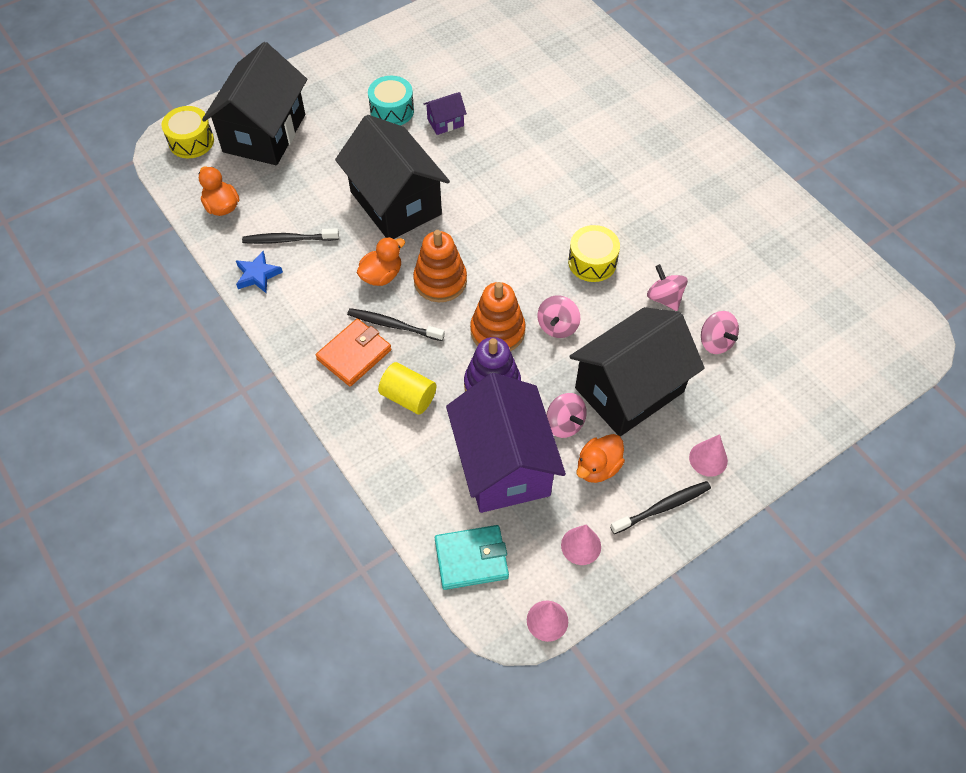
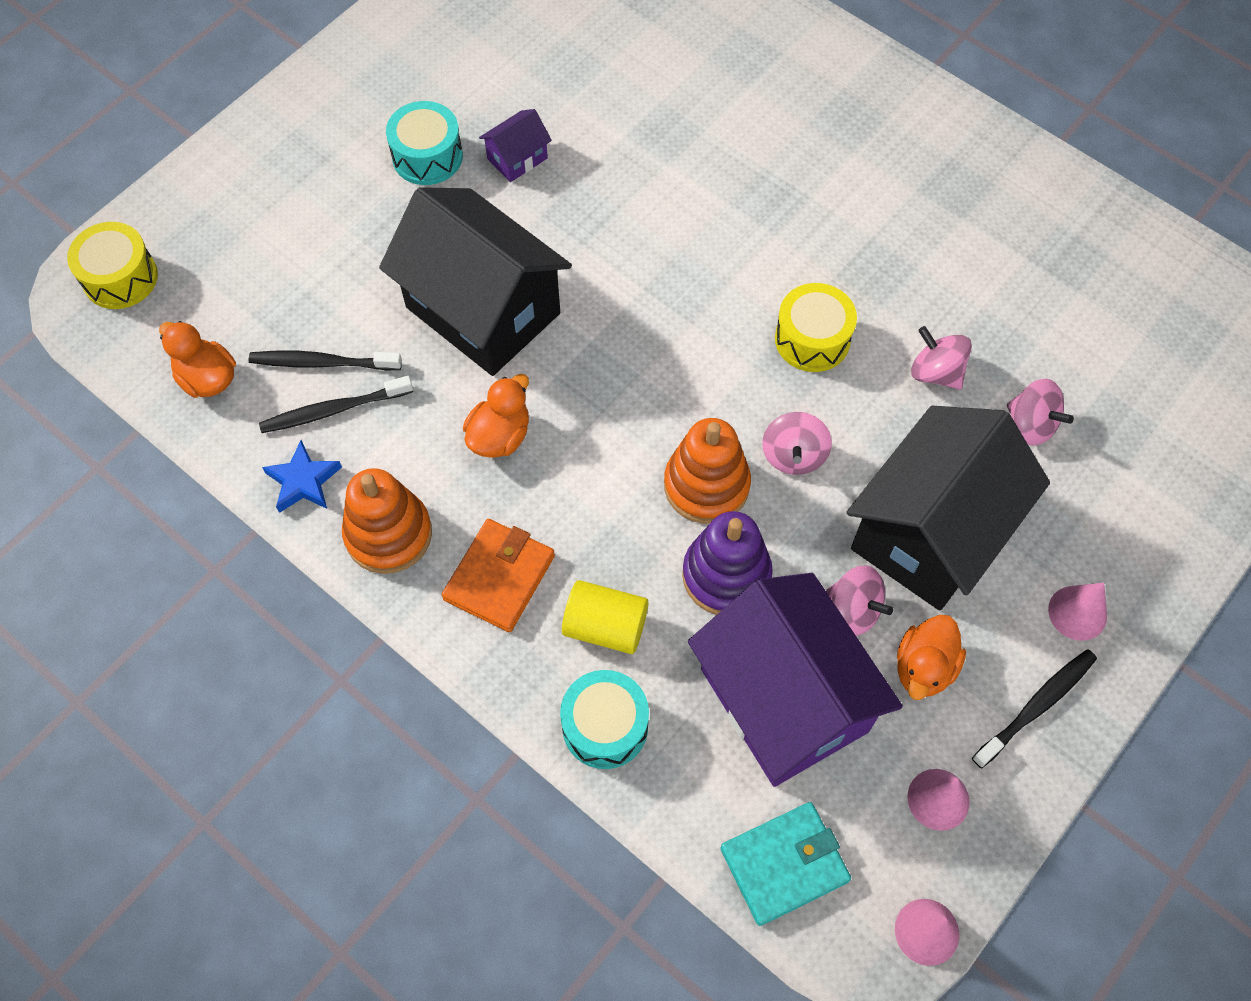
camera: 15 degrees left, 5 degrees up
black house [202,42,307,165] -> none
black toothbrush [347,308,445,341] -> black toothbrush moved to [249,351,402,371]
orange stacking toy [413,230,467,302] -> orange stacking toy moved to [342,468,432,574]
none -> turquoise drum [560,670,649,769]

